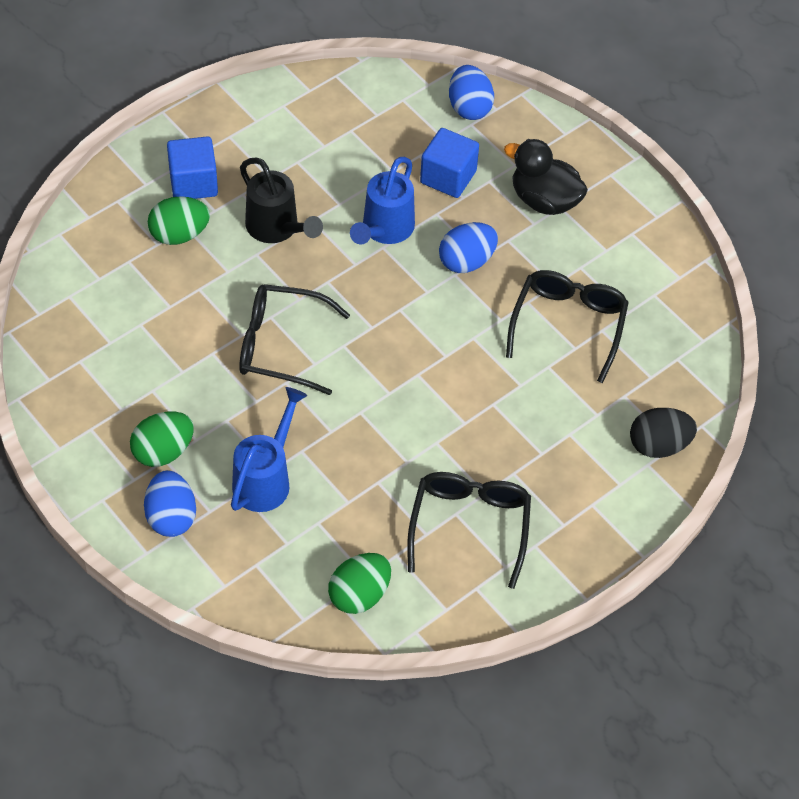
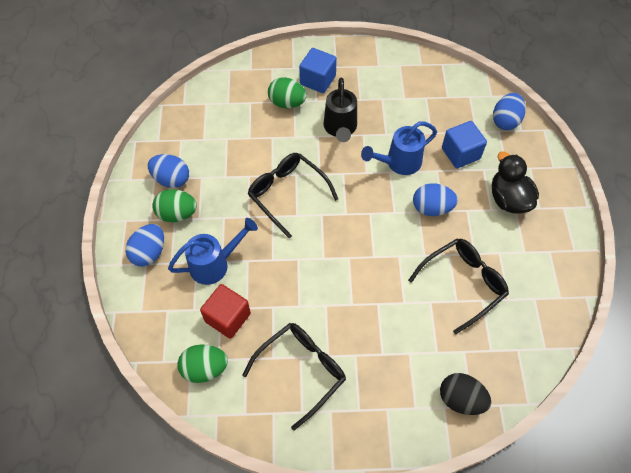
camera: 40 degrees right, 5 degrees up
none -> blue egg [148,154,189,188]
none -> red cube [200,284,251,339]

